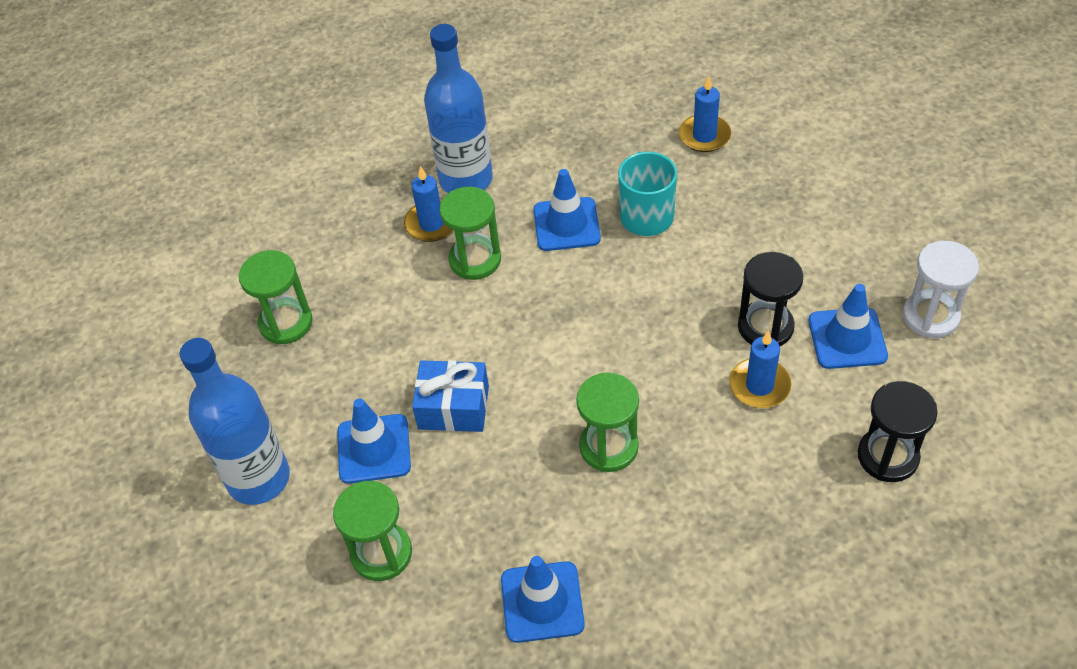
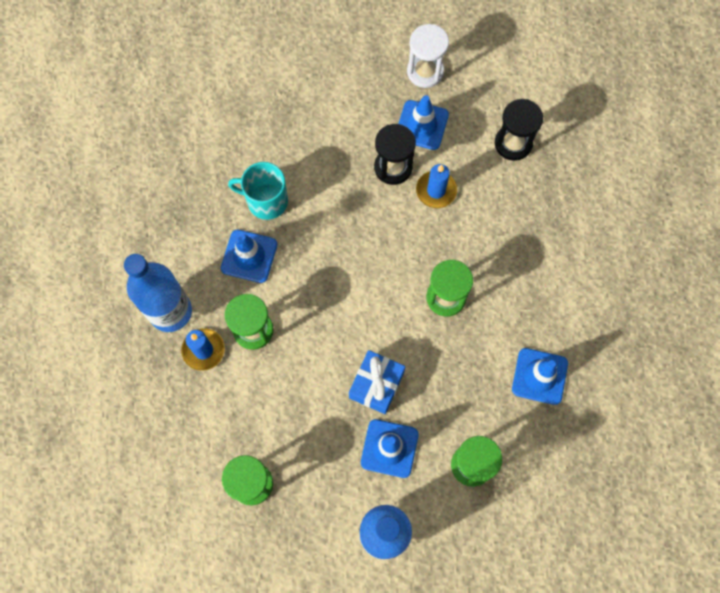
camera: 75 degrees left, 20 degrees up
blue candle [679,76,731,152] -> none

